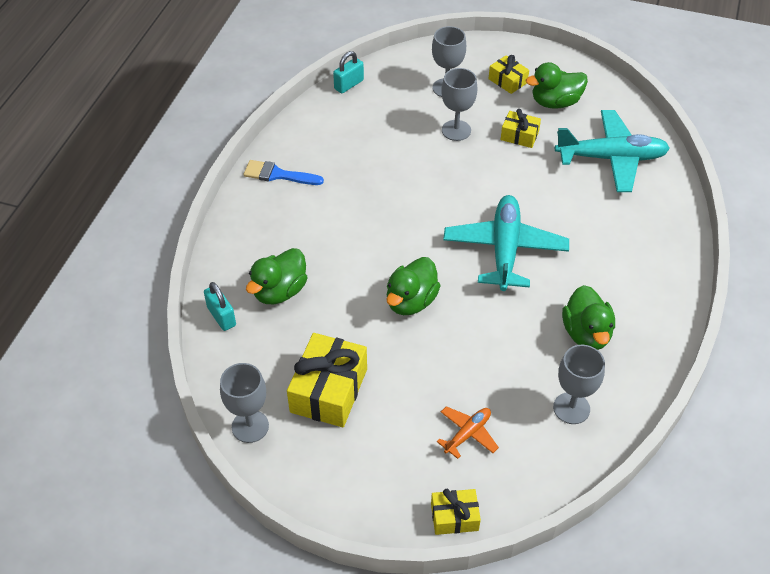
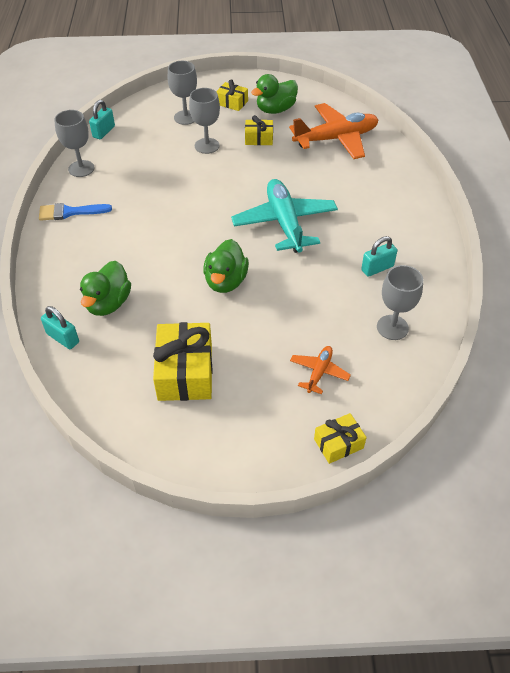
camera: 20 degrees left, 0 degrees up
grey goblet [220,363,269,443] -> grey goblet moved to [54,110,95,177]
turquoise plane [555,110,670,192] -> orange plane [289,103,378,159]
green duck [562,285,615,350] -> turquoise padlock [361,236,397,277]

